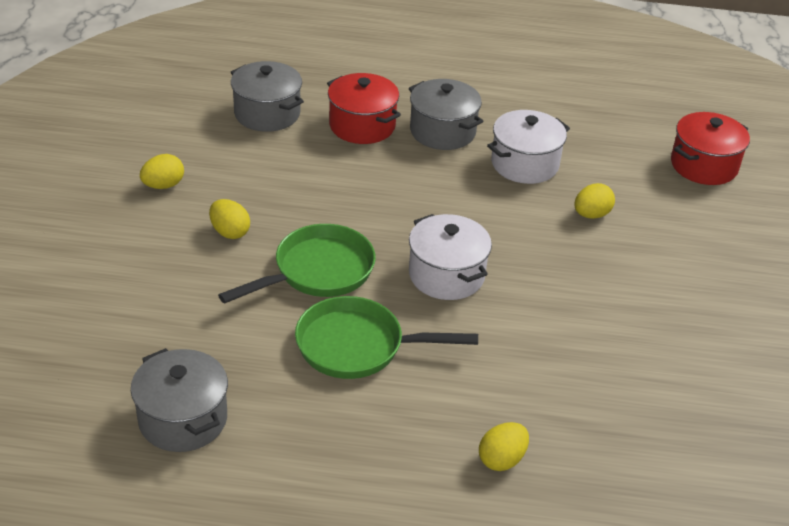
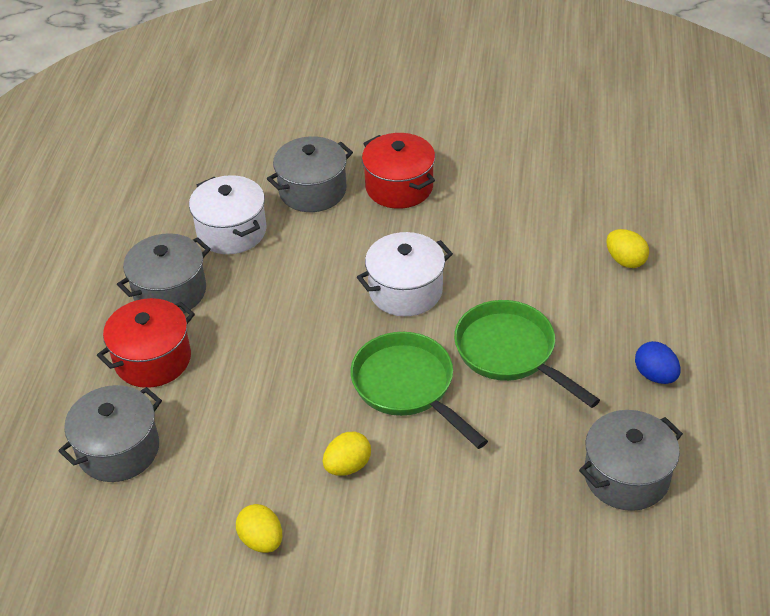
camera: 85 degrees left, 5 degrees up
green pan [295,296,478,379] -> green pan turned 135 degrees clockwise [454,300,600,408]
yellow egg [575,183,615,219] -> grey pot [267,136,353,212]
red pot [671,112,750,185] -> red pot moved to [362,133,435,209]
none -> blue egg [635,341,681,384]

